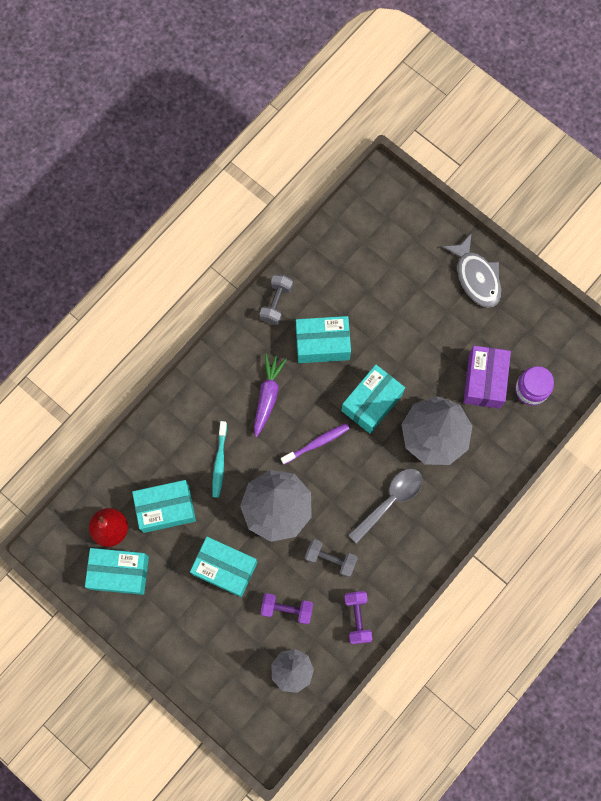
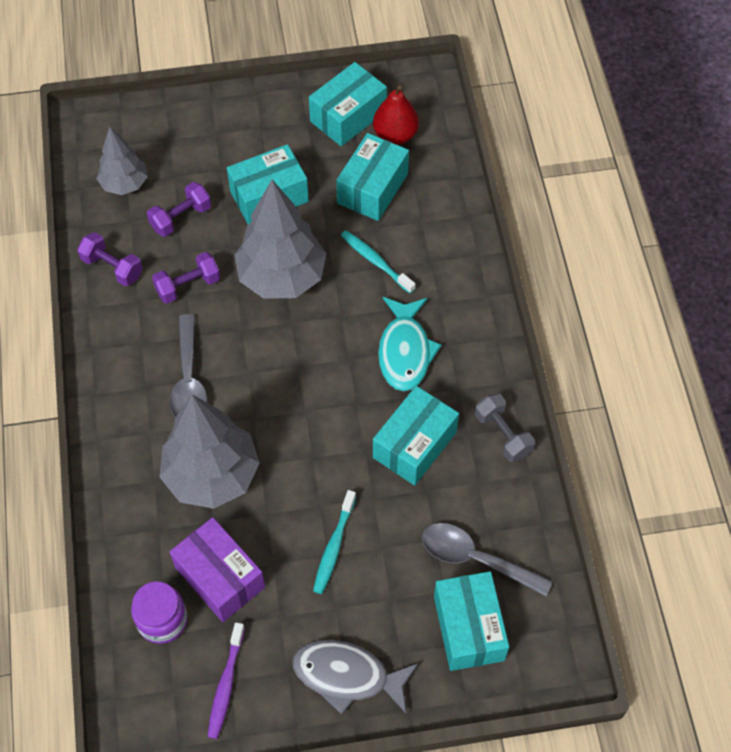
camera: 130 degrees right, 15 degrees down
purple carrot [254,354,287,437] -> turquoise fish [378,297,441,391]
purple toothbrush [281,423,350,464] -> purple toothbrush moved to [208,622,245,739]
grey dumbbell [305,539,358,577] -> purple dumbbell [152,252,221,304]
turquoise box [342,365,405,434] -> turquoise box moved to [434,571,509,671]
none -> turquoise toothbrush [313,490,356,594]
none -> grey spoon [422,523,553,597]

